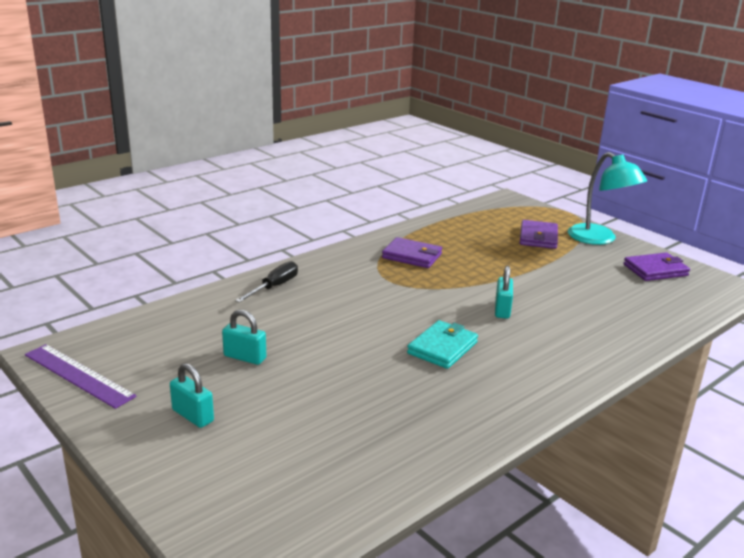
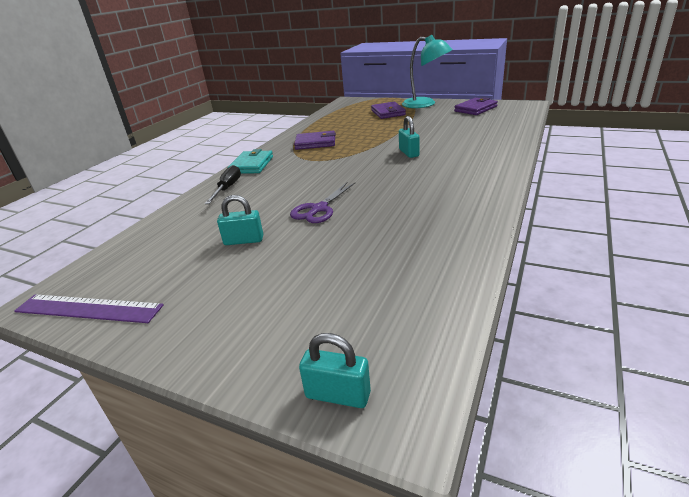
camera: 20 degrees left, 5 degrees up
turquoise padlock [170,363,214,428] -> turquoise padlock moved to [299,333,371,408]
turquoise wallet [407,320,478,369] -> turquoise wallet moved to [228,149,273,174]
none -> purple scissors [290,182,356,223]

